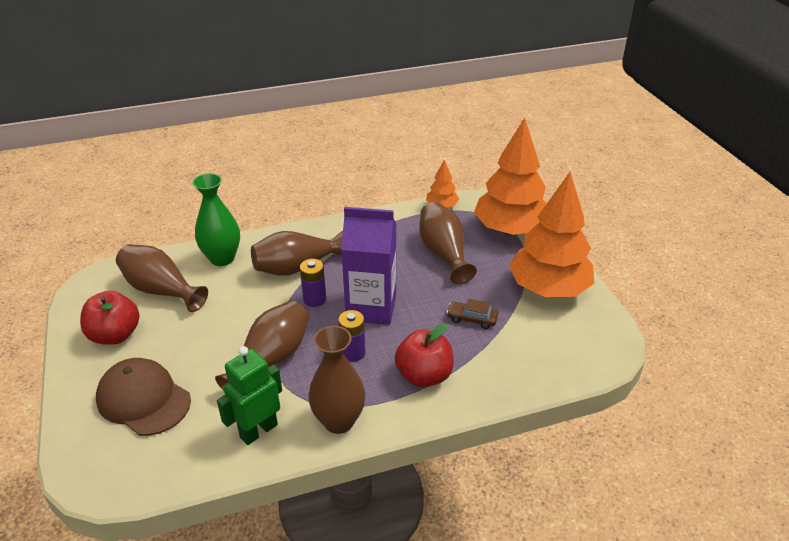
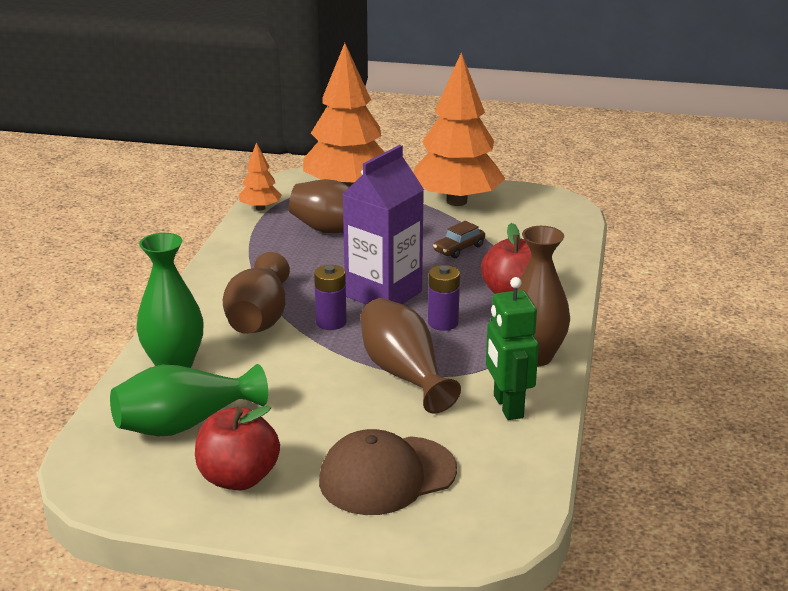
camera: 60 degrees left, 10 degrees down
brown vase [116,244,208,312] -> green vase [110,364,268,436]

